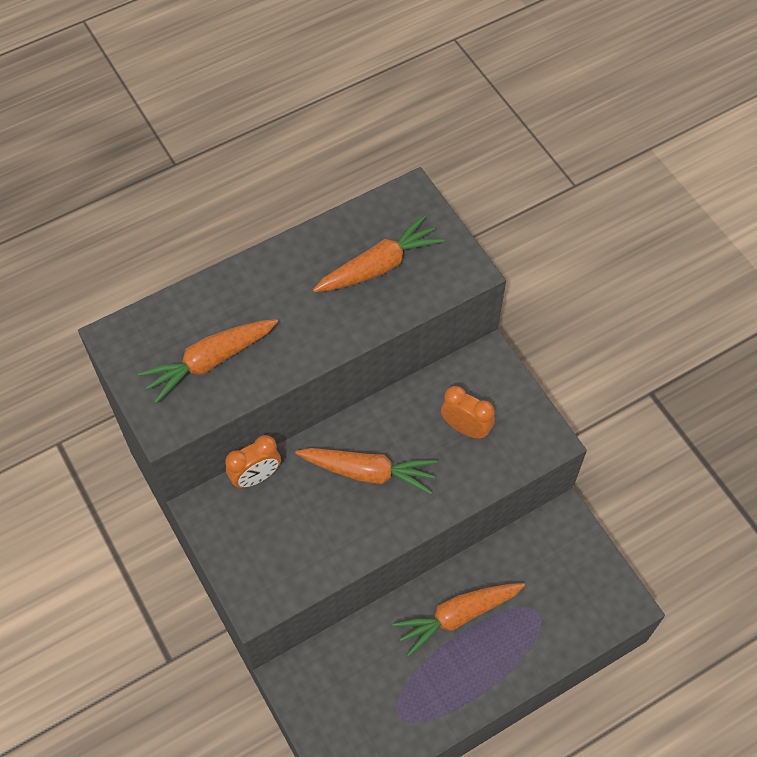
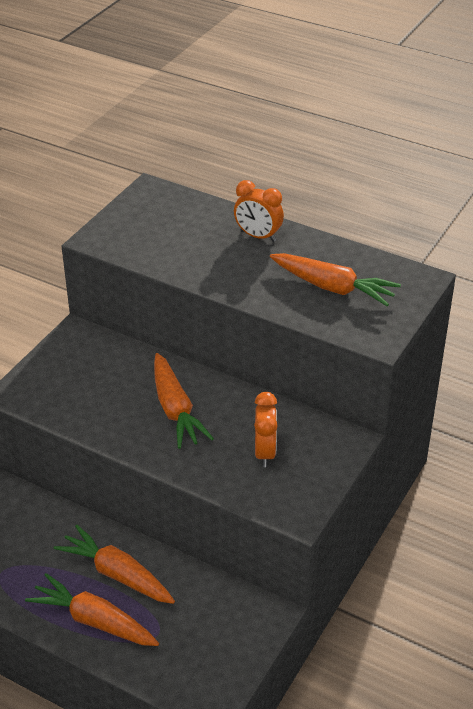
camera: 60 degrees right, 20 degrees down
orange carrot [137,319,278,404] -> orange carrot moved to [25,573,159,646]
orange clock [225,435,281,488] -> orange clock moved to [234,180,284,242]

